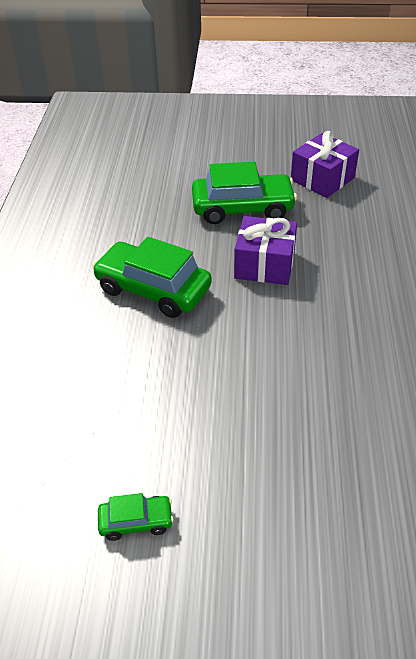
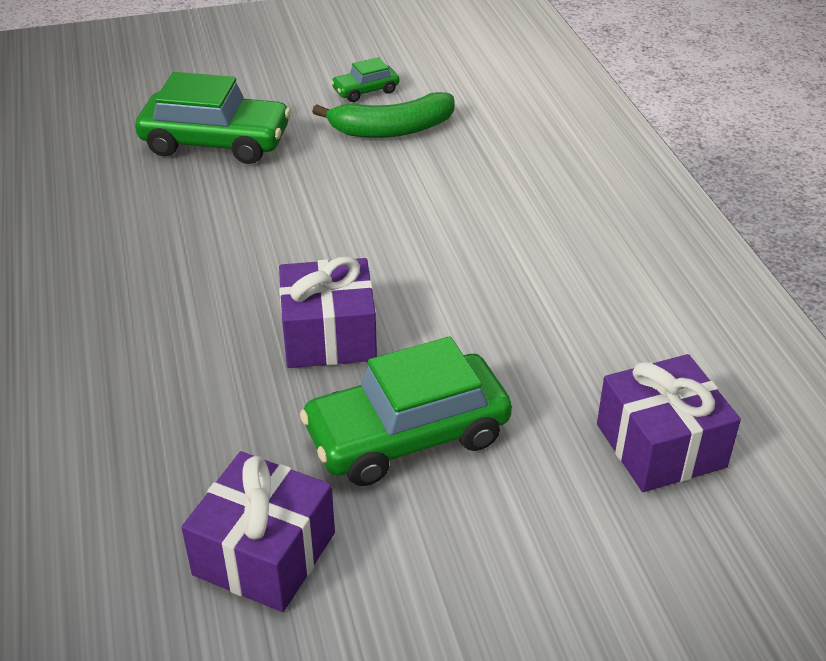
camera: 160 degrees right, 5 degrees down
green car [92,237,212,318] -> green car moved to [135,72,291,164]
none -> green banana [312,92,455,138]
none -> purple gift [597,354,741,492]

